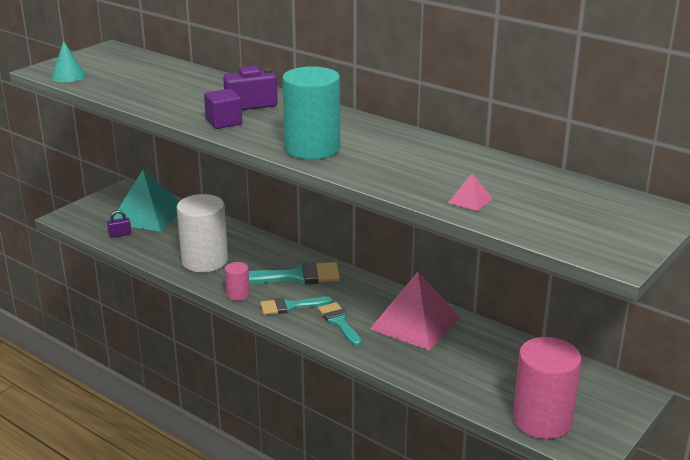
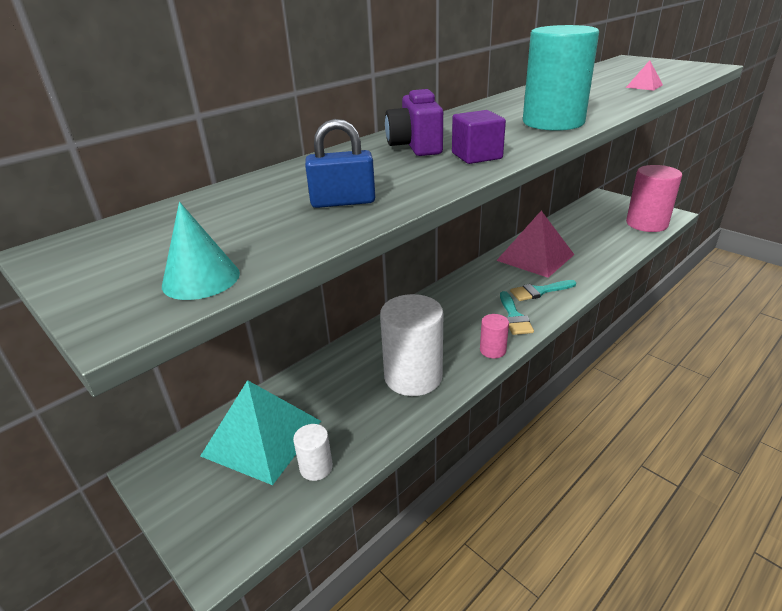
camera: 80 degrees left, 5 degrees up
purple padlock [107,210,131,238] -> white cylinder [293,424,333,481]
turquoise brush [249,262,340,284] -> none
none -> blue padlock [305,119,375,208]

